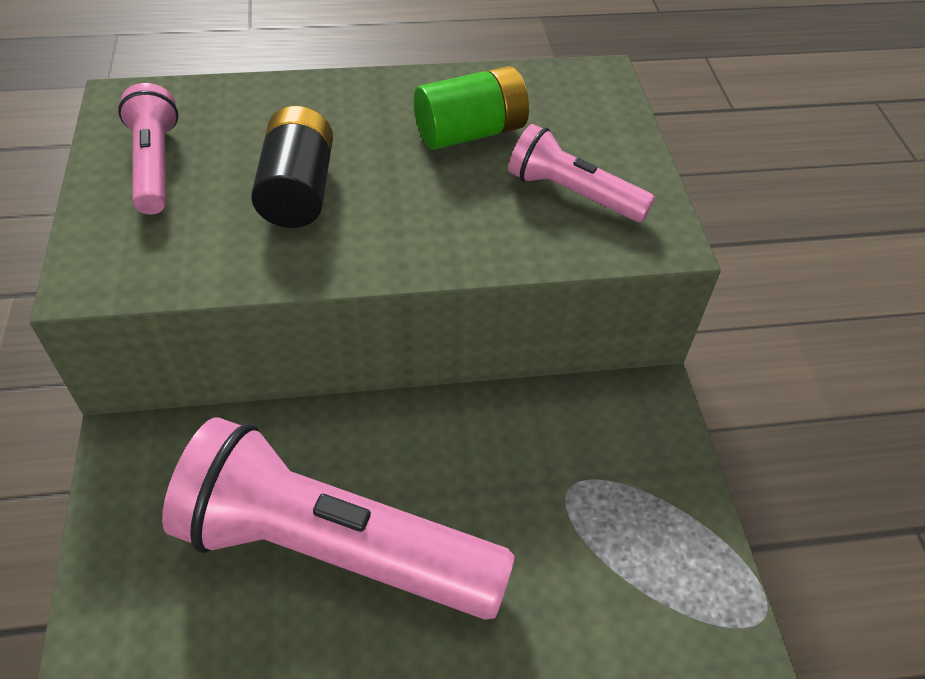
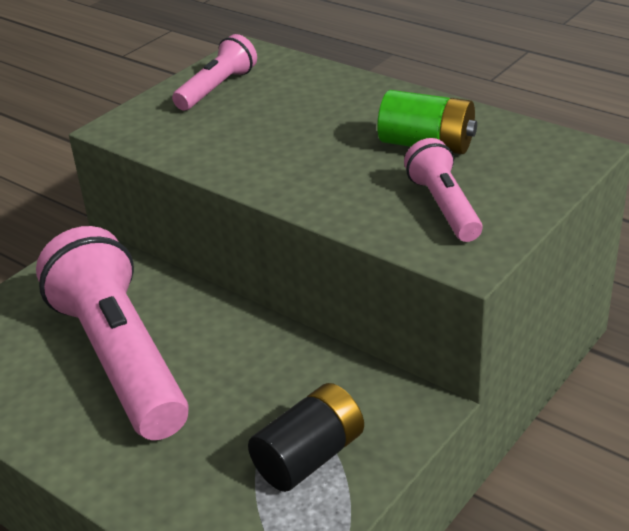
camera: 50 degrees right, 15 degrees down
black battery [251,106,333,228] -> black battery moved to [248,383,364,492]

